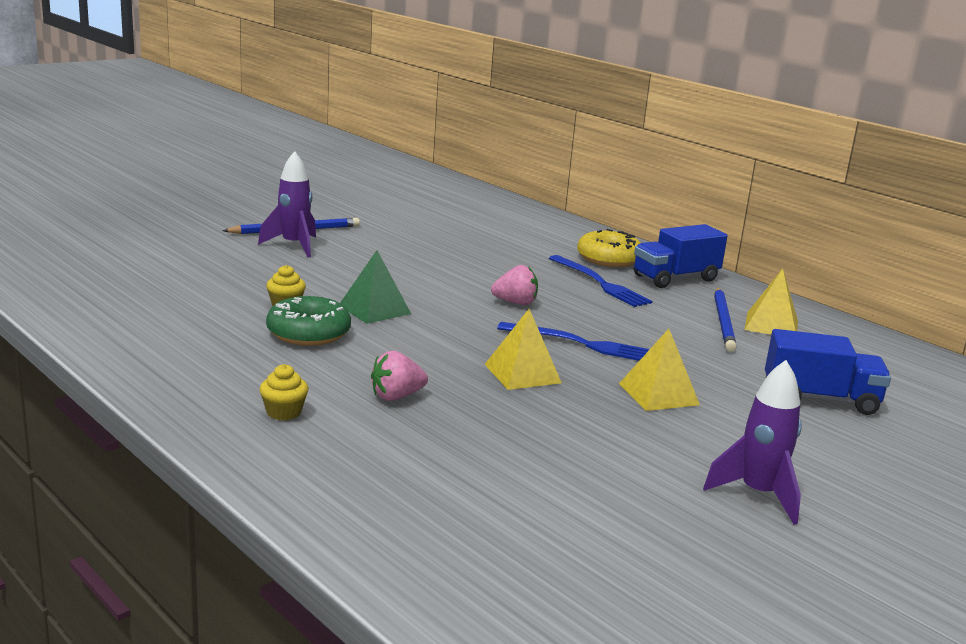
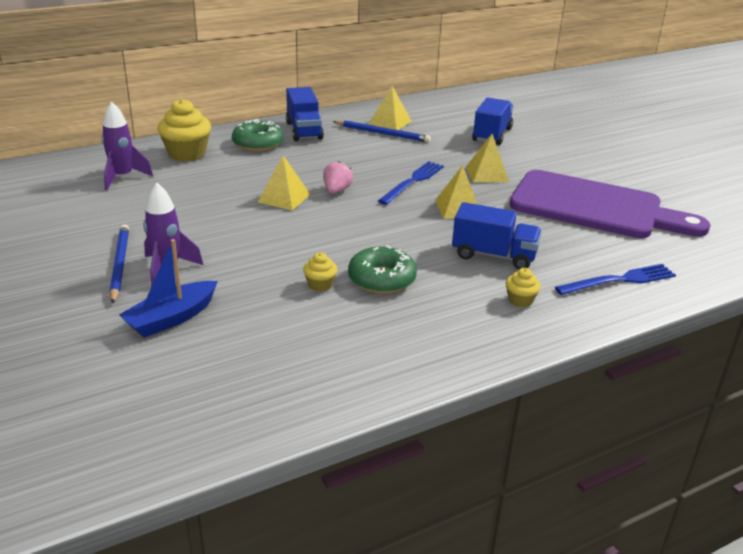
camera: 75 degrees left, 10 degrees up
green pyramid [340,250,411,324] -> none
pink strawberry [371,351,428,401] -> blue truck [452,202,542,269]
blue fork [549,255,652,307] -> blue fork moved to [555,264,676,295]
yellow donut [577,229,641,267] -> green donut [232,119,284,151]
purple rocket [703,360,802,525] -> purple rocket moved to [102,101,153,190]
none -> blue boat [119,239,218,338]
none -> yellow cupcake [158,99,211,162]
none -> yellow pyramid [258,155,310,211]
none -> purple cutting board [509,170,710,238]

